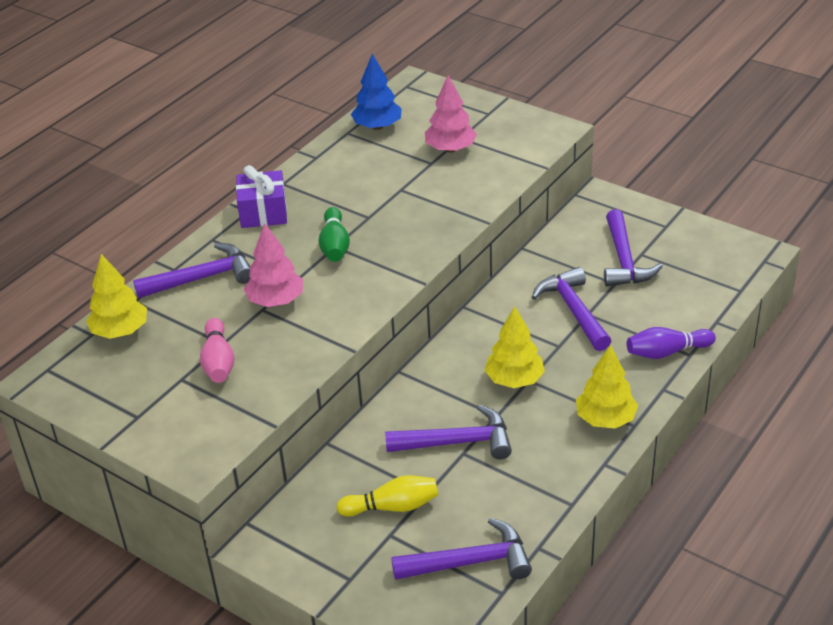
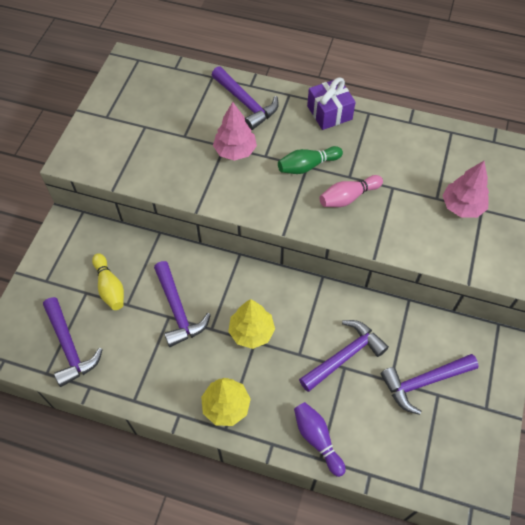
camera: 70 degrees right, 20 degrees up
yellow tree [86,254,147,339] -> none
pink bowling pin [200,318,234,383] -> pink bowling pin moved to [320,175,383,207]
blue tree [351,54,402,130] -> none

